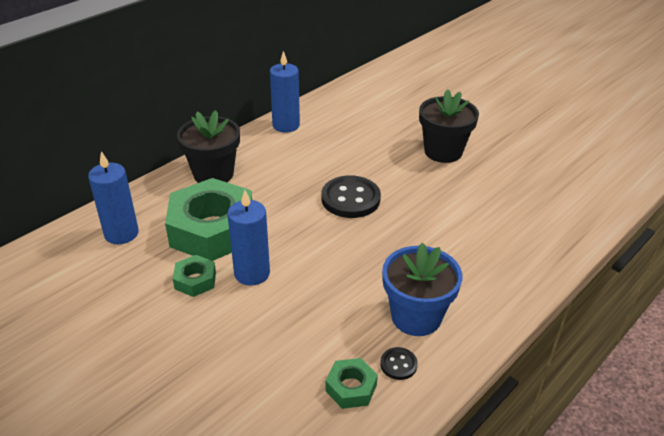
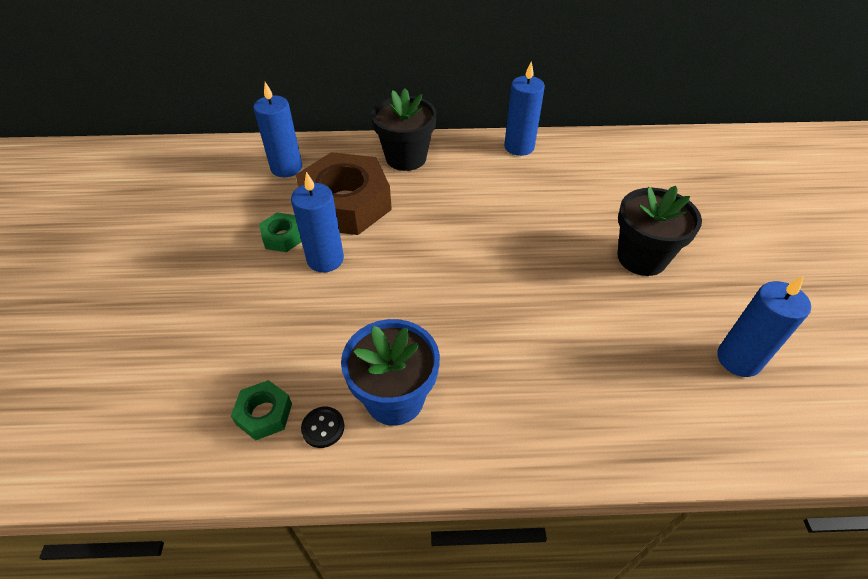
camera: 45 degrees right, 10 degrees up
green nut [165,178,252,261] -> brown nut [296,152,392,235]
black button [322,175,381,218] -> none
none -> blue candle [717,276,811,377]

